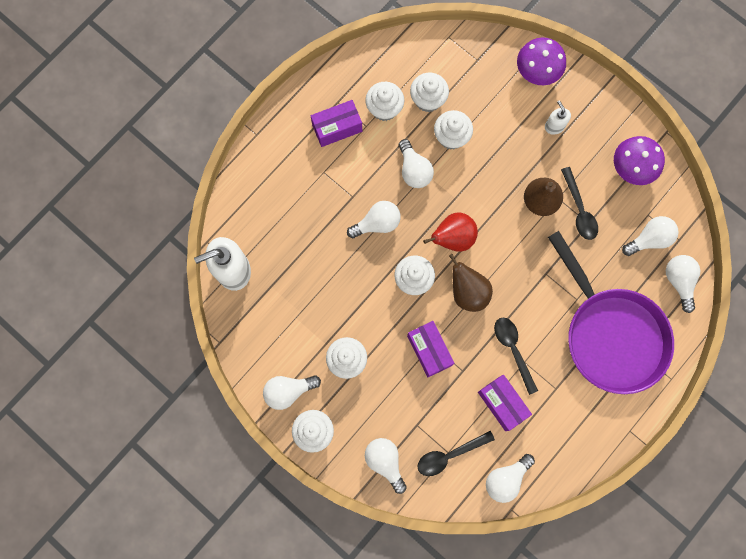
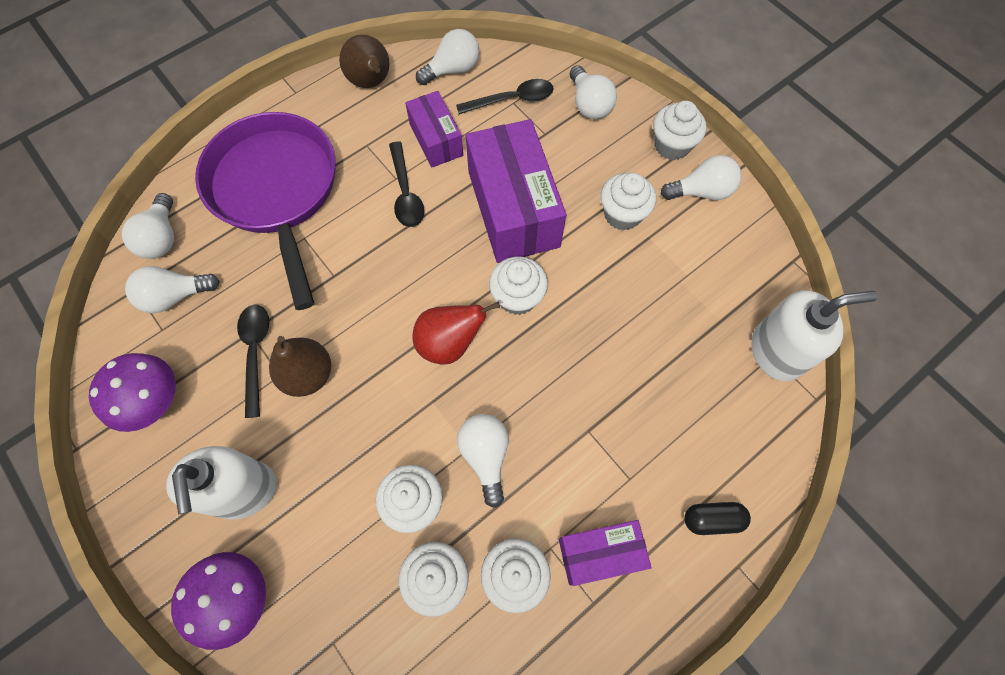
camera: 170 degrees left, 10 degrees down
white light bulb [347,201,401,238] -> none
purple box [407,321,454,377] -> purple box [466,119,566,263], size x1.79
brown pear [449,254,493,312] -> brown pear moved to [339,35,389,88]
white soap dispenser [545,100,571,135] -> white soap dispenser [166,446,277,519], size x1.96
none -> black capsule [684,502,751,535]

